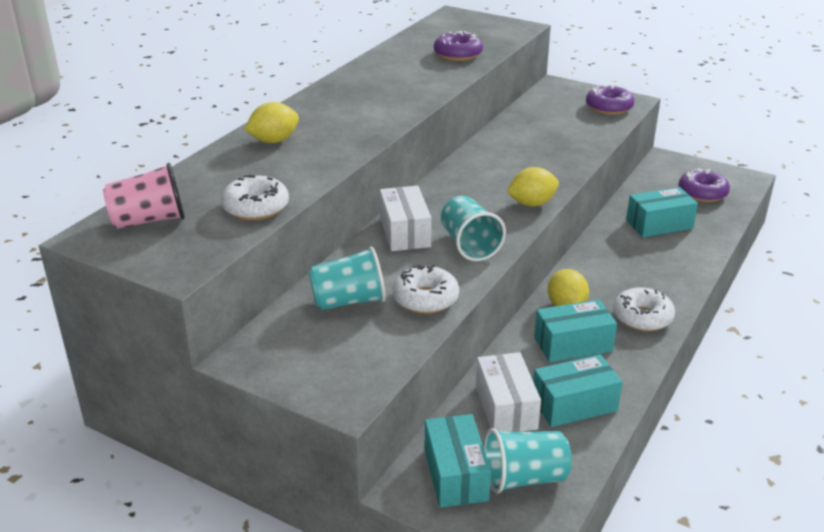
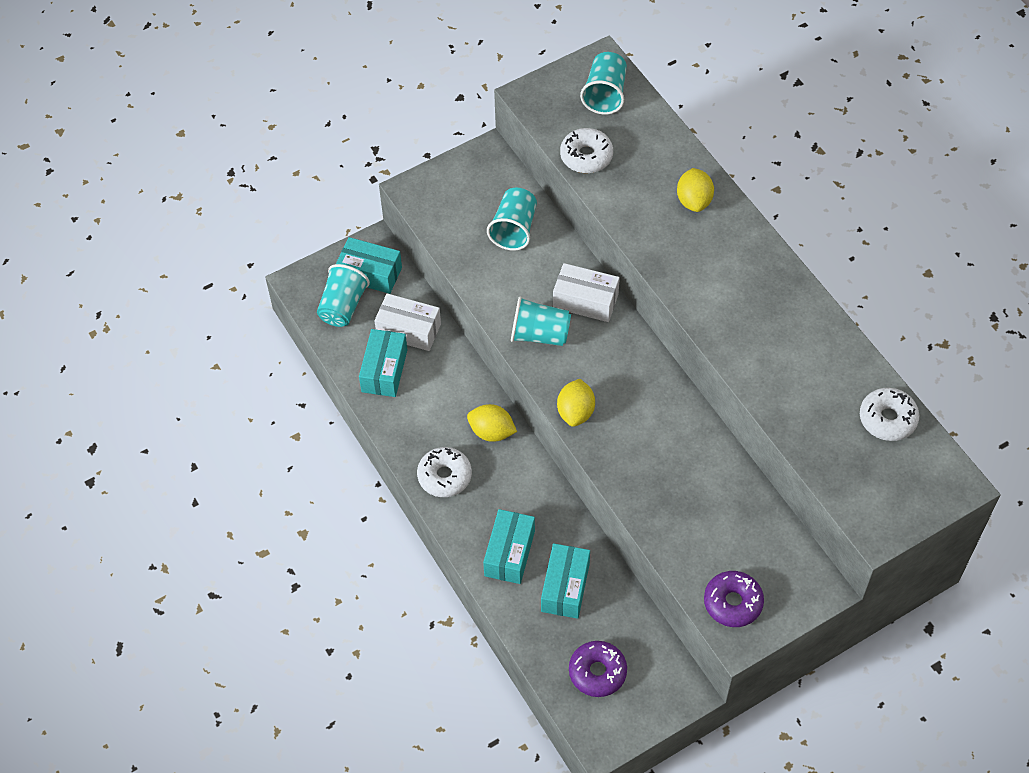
camera: 120 degrees right, 25 degrees up
pink cup [103,163,185,229] -> turquoise cup [580,52,627,115]
white donut [392,265,459,314] -> white donut moved to [860,388,919,441]
purple donut [434,31,483,61] -> none
turquoise box [534,299,617,362] -> turquoise box moved to [483,509,535,584]

